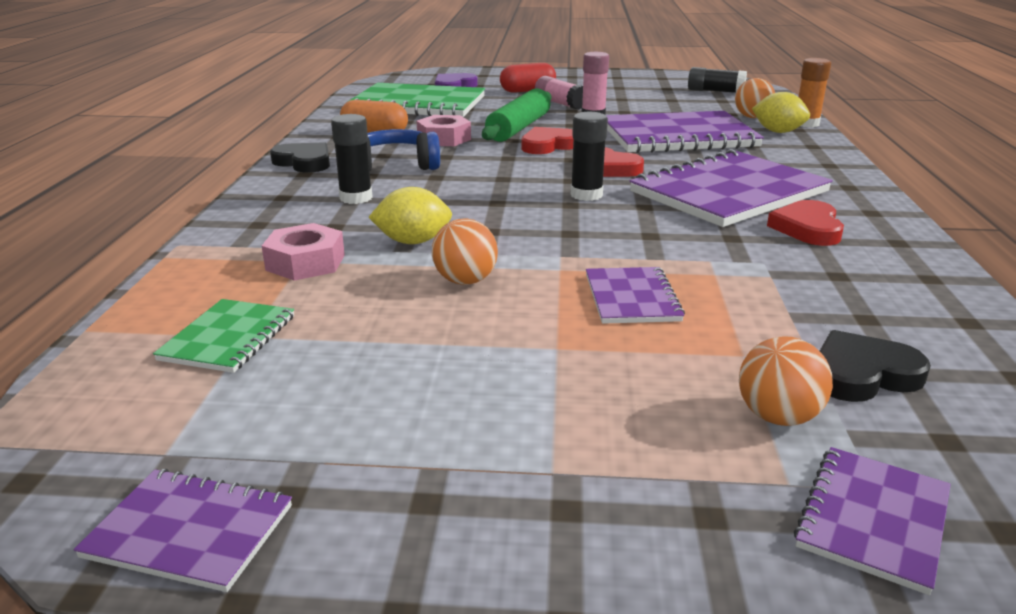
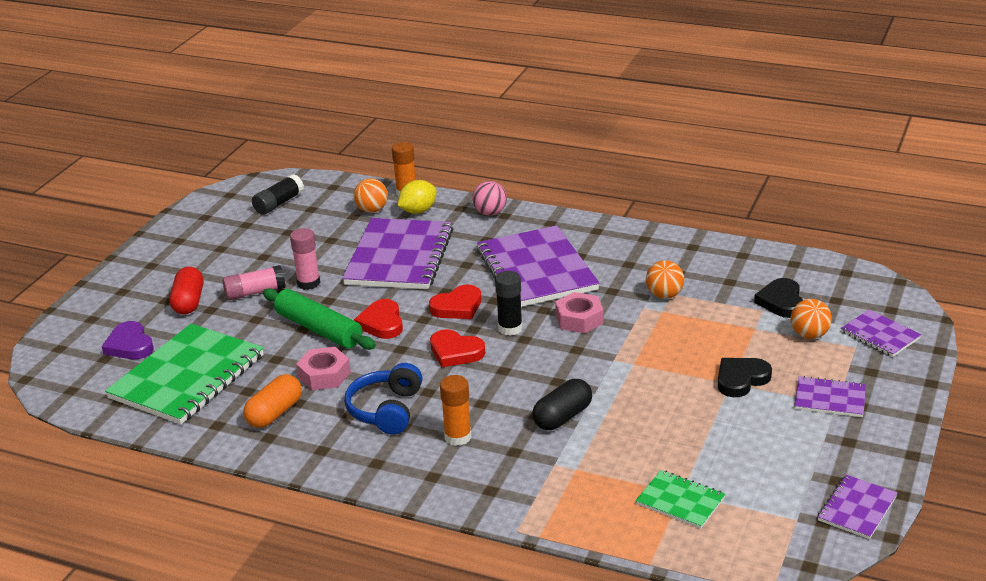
camera: 70 degrees left, 5 degrees up
pink nut [262,223,345,281] -> pink nut moved to [555,292,603,333]
black heart [270,142,330,173] -> black heart moved to [718,358,772,397]
black glue stick [331,114,373,204] -> orange glue stick [440,375,472,446]
yellow lemon [368,187,452,244] -> black capsule [532,379,592,430]
orange ball [432,218,498,285] -> orange ball moved to [646,260,684,299]
purple notebook [586,267,685,324] -> purple notebook moved to [794,376,866,417]
red heart [767,200,844,246] -> red heart moved to [430,329,486,367]
none -> pink ball [472,181,507,216]

